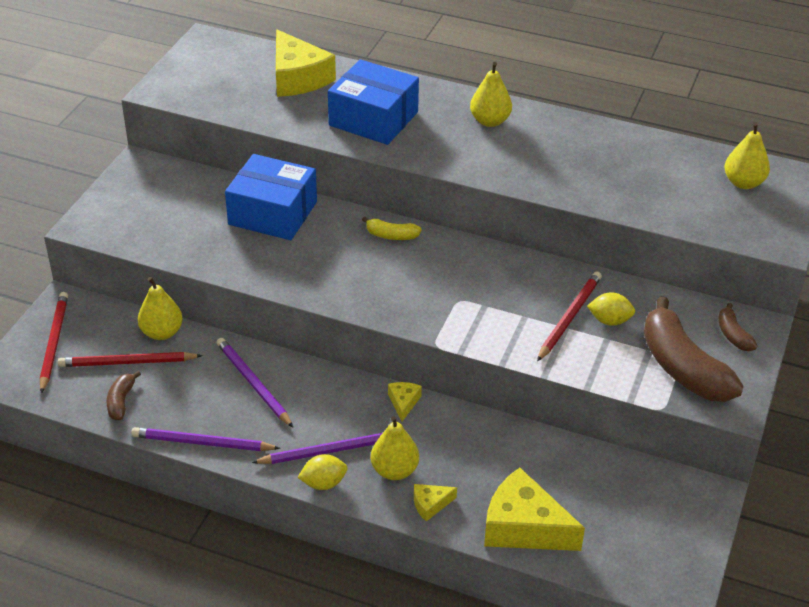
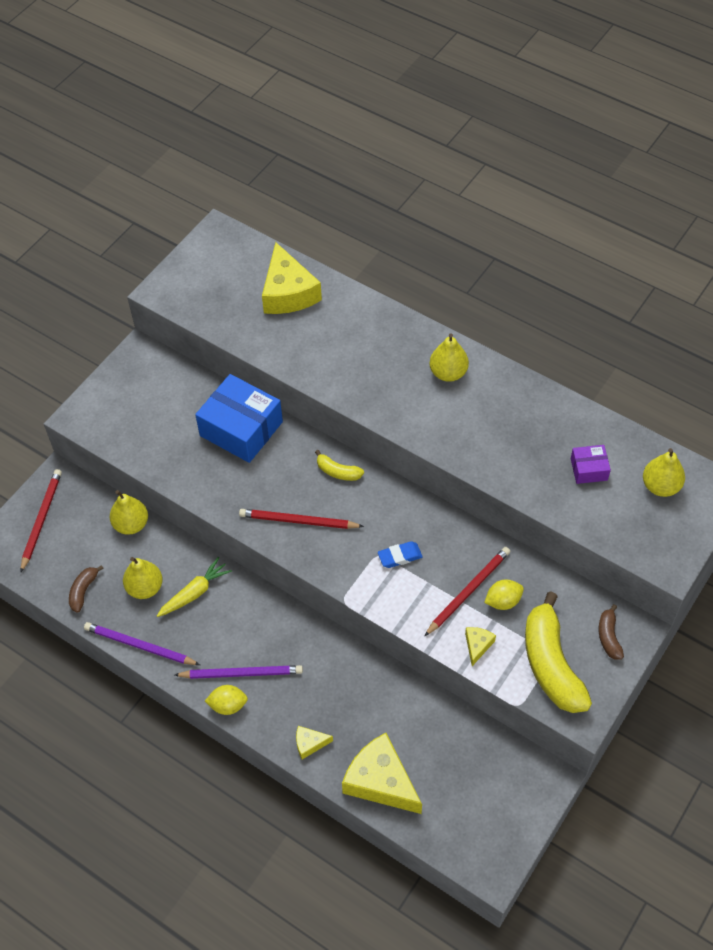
camera: 15 degrees right, 15 degrees up
red pencil [58,352,203,367] -> red pencil moved to [239,509,364,529]
purple pencil [216,338,293,427] -> yellow carrot [157,557,232,617]
blue box [328,59,419,145] -> none
yellow pear [371,416,419,480] -> yellow pear moved to [123,557,163,599]
yellow cheese [388,382,422,422] -> yellow cheese moved to [465,627,496,666]
yellow lemon [587,292,635,326] -> yellow lemon turned 45 degrees counterclockwise [484,580,524,610]
brown banana [644,296,744,402] -> yellow banana [525,591,592,713]
none -> blue eraser [378,541,423,568]
none -> purple box [571,445,611,484]

